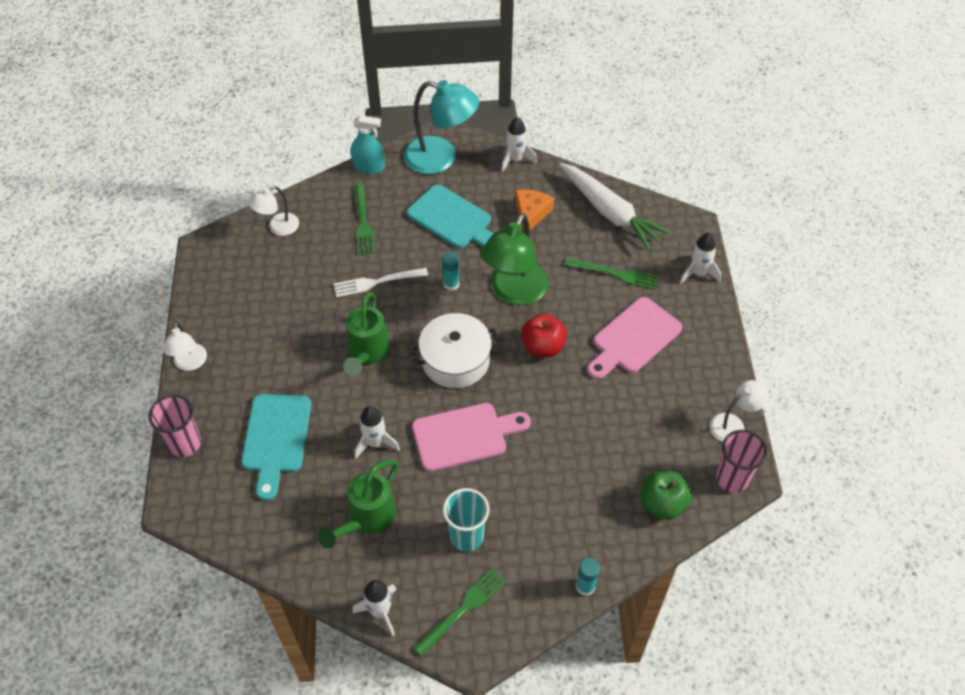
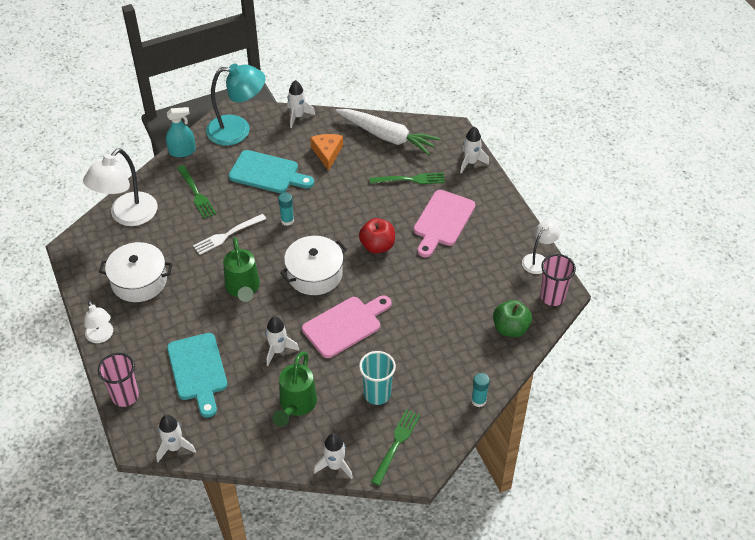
camera: 20 degrees left, 5 degrees down
white lamp [249,186,299,236] -> white lamp [83,148,157,226], size x1.80
green lamp [480,213,548,305] -> none
none -> white pot [99,242,173,302]
none -> white rocket [156,415,196,462]

